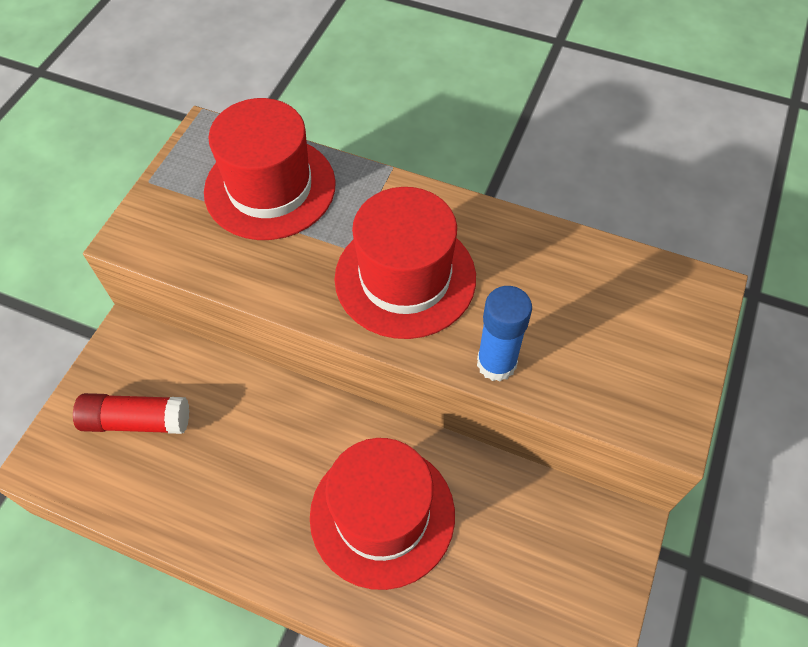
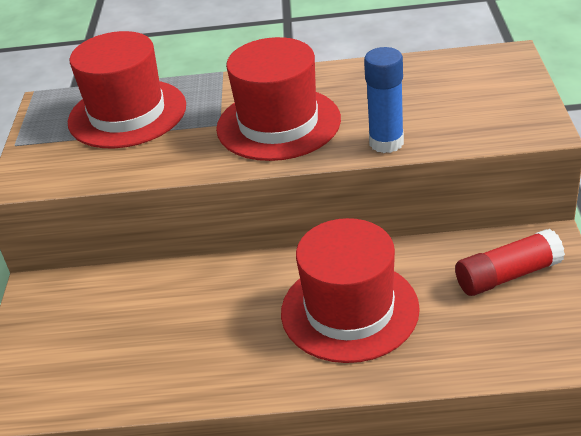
camera: 20 degrees left, 20 degrees down
red glue stick [73,393,189,434] -> red glue stick moved to [455,229,565,296]

